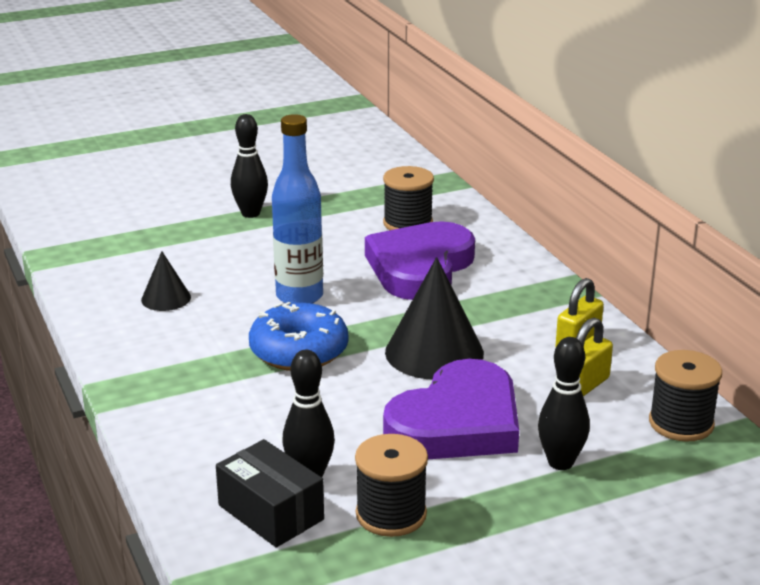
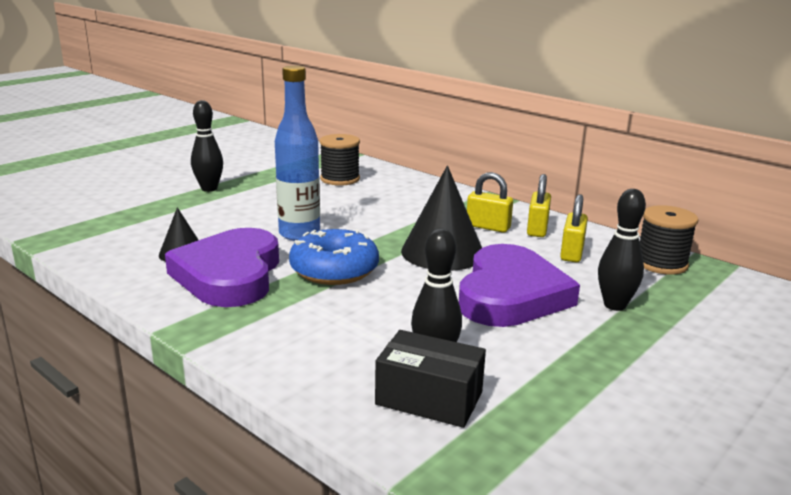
camera: 25 degrees left, 5 degrees down
black spool [355,434,428,537] -> none
purple heart [365,221,475,300] -> purple heart moved to [165,228,279,307]
none -> yellow padlock [467,172,513,233]

